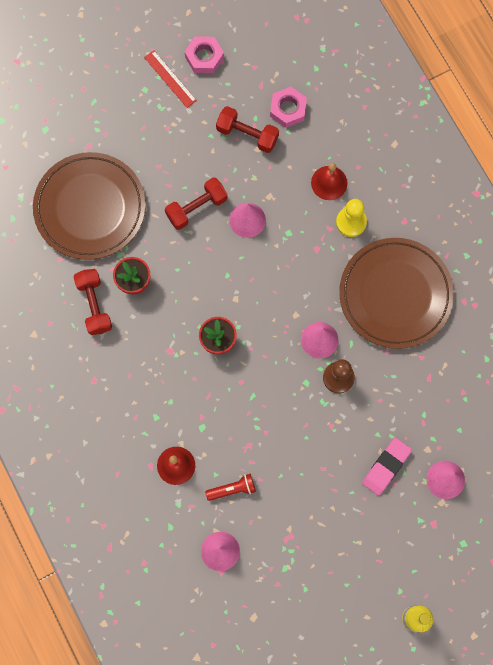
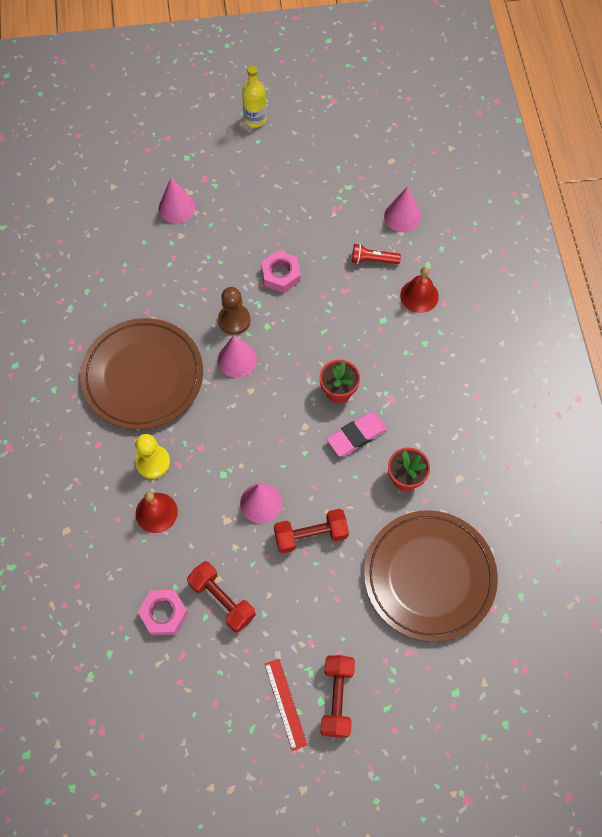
camera: 160 degrees left, 10 degrees down
red dumbbell [74,269,112,335] -> red dumbbell moved to [320,655,355,738]
pink nut [185,36,224,73] -> pink nut moved to [261,251,301,293]
pink eraser [362,438,412,495] -> pink eraser moved to [327,412,387,456]

